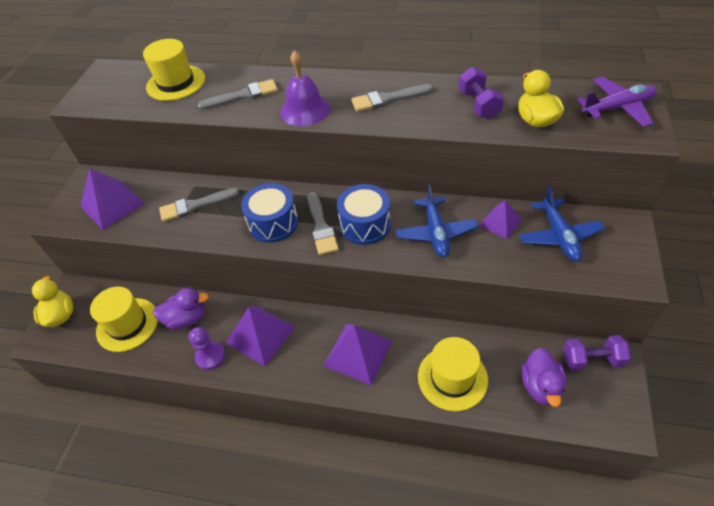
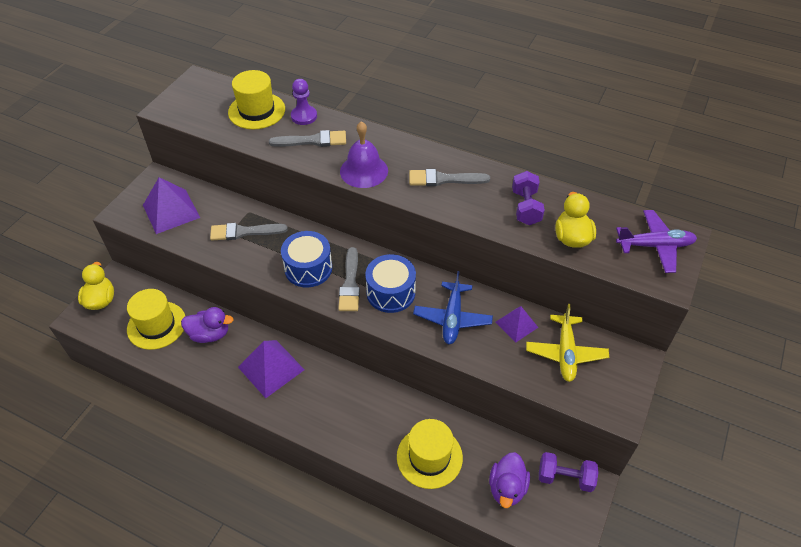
camera: 10 degrees right, 0 degrees up
purple pawn [189,327,225,370] -> purple pawn moved to [291,79,317,125]
purple pyramid [323,324,392,385] -> none
blue plane [519,187,605,261] -> yellow plane [526,304,609,382]

